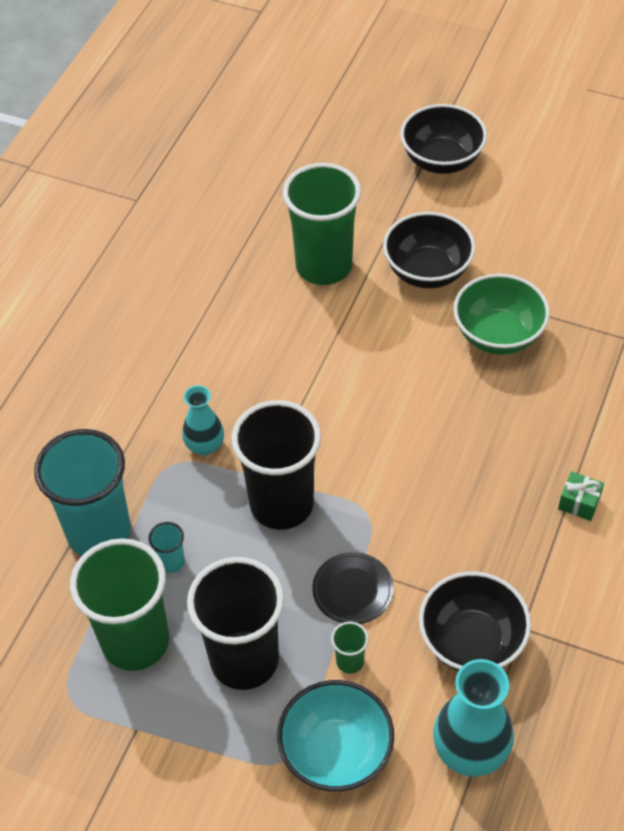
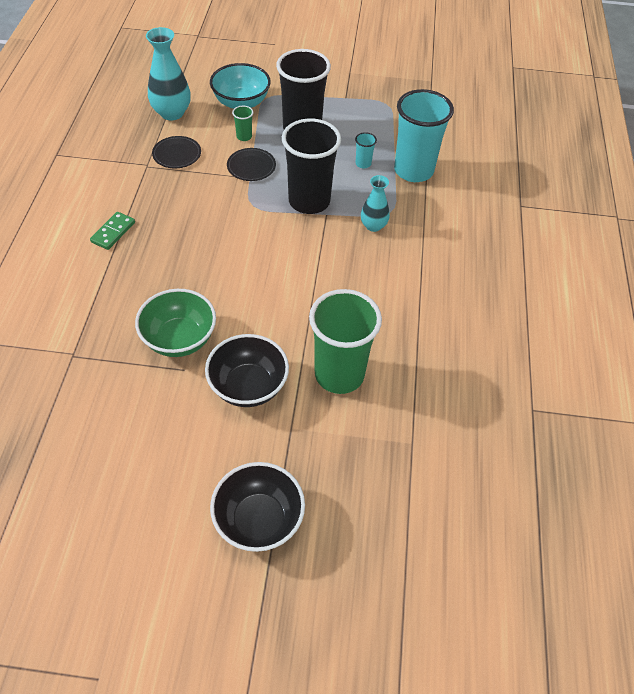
camera: 160 degrees right, 0 degrees up
green cup [70,538,169,671] -> none
black bowl [419,572,531,671] -> black plate [152,136,201,168]
green gift [558,471,604,521] -> green domino [90,212,135,250]

